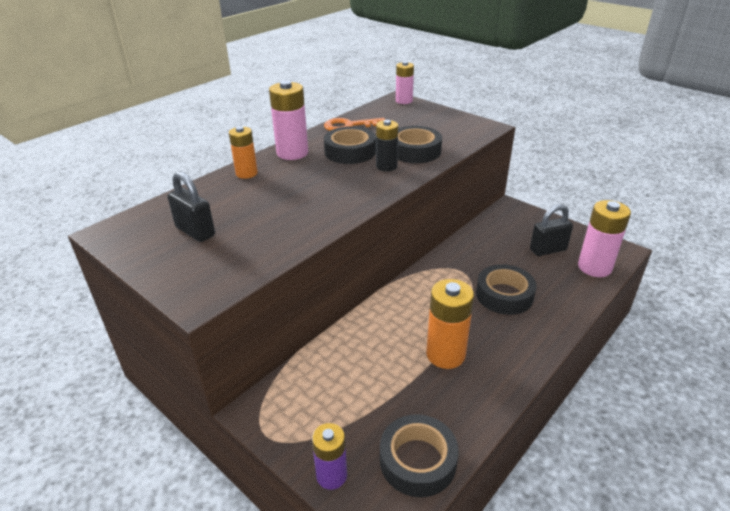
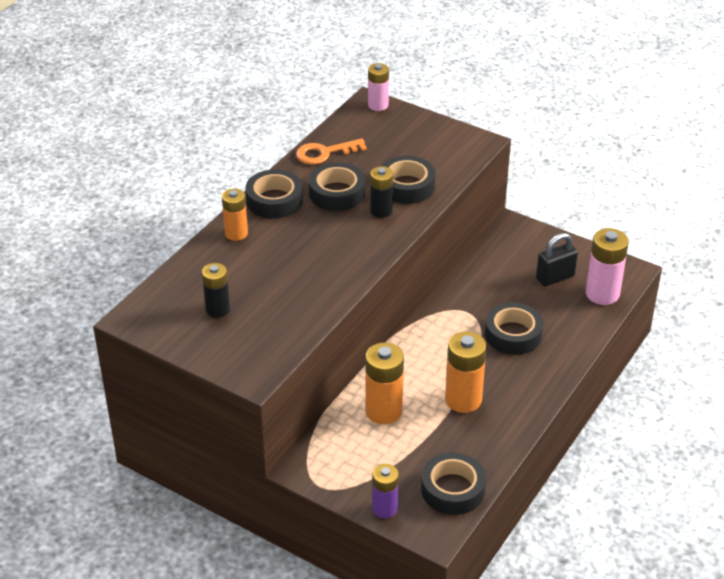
camera: 10 degrees left, 5 degrees up
black padlock [167,171,215,242] -> black battery [202,263,230,318]
pink battery [269,80,308,160] -> black tape [245,169,303,219]
none -> orange battery [365,342,404,424]

